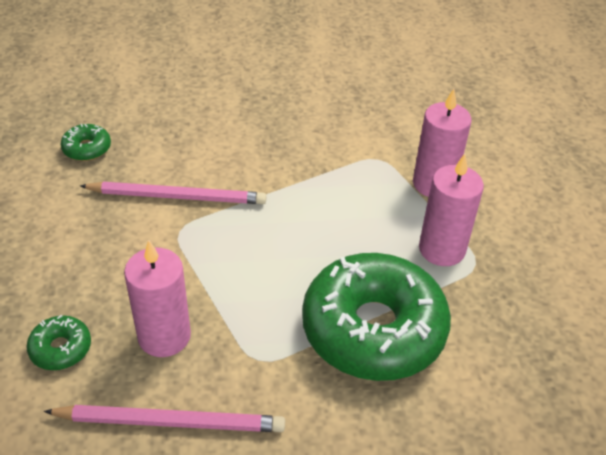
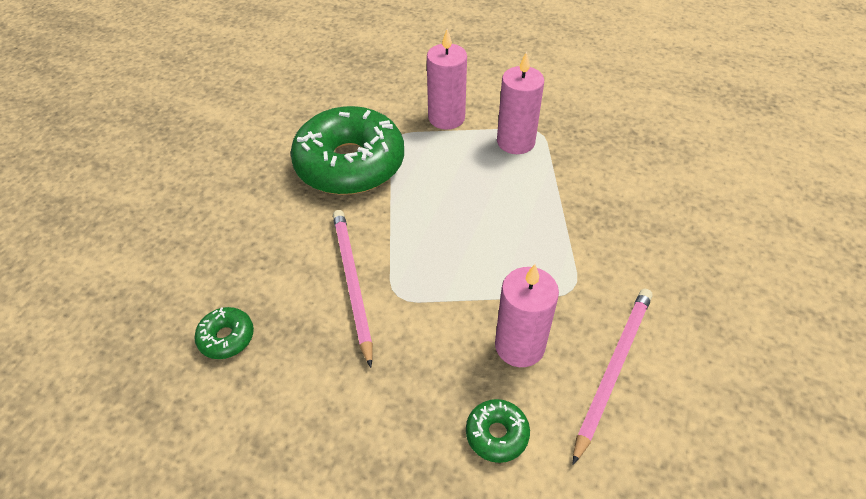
camera: 60 degrees left, 5 degrees up
pink pencil [80,182,266,204] -> pink pencil turned 45 degrees counterclockwise [333,210,373,368]
green donut [302,253,451,381] -> green donut moved to [290,106,404,195]

